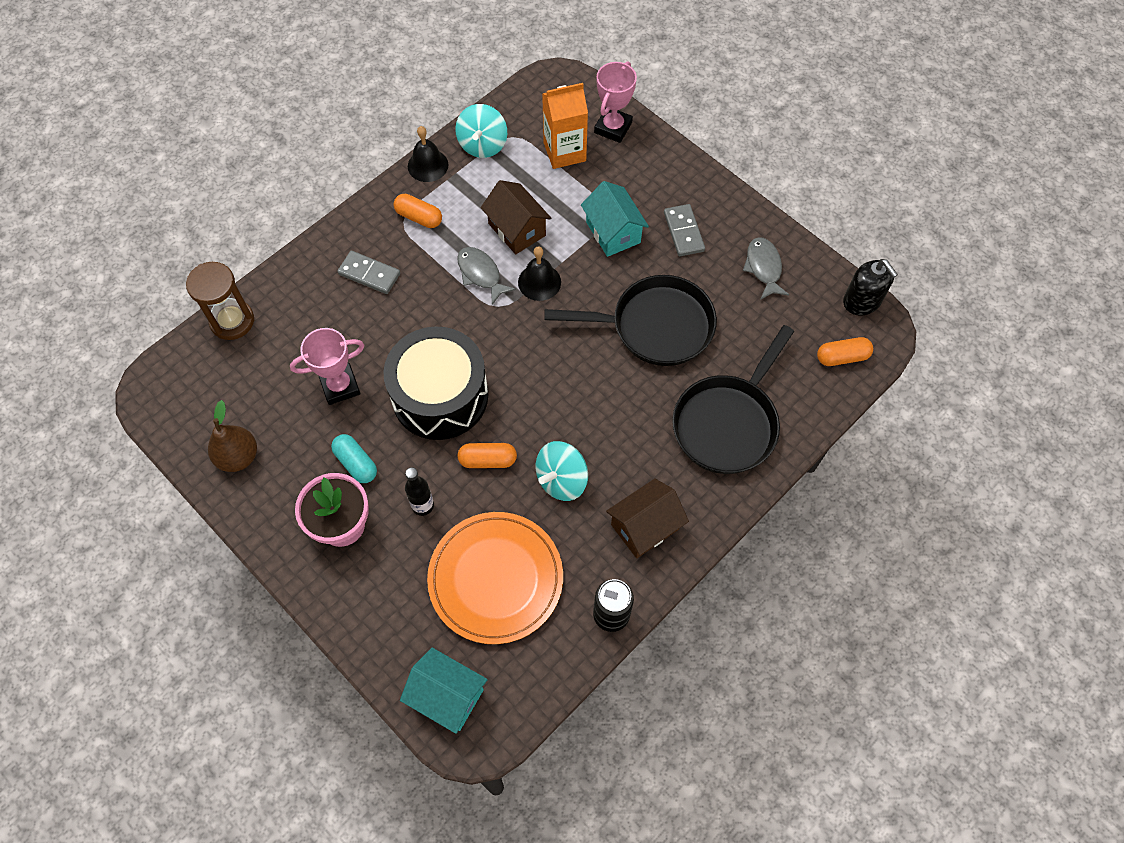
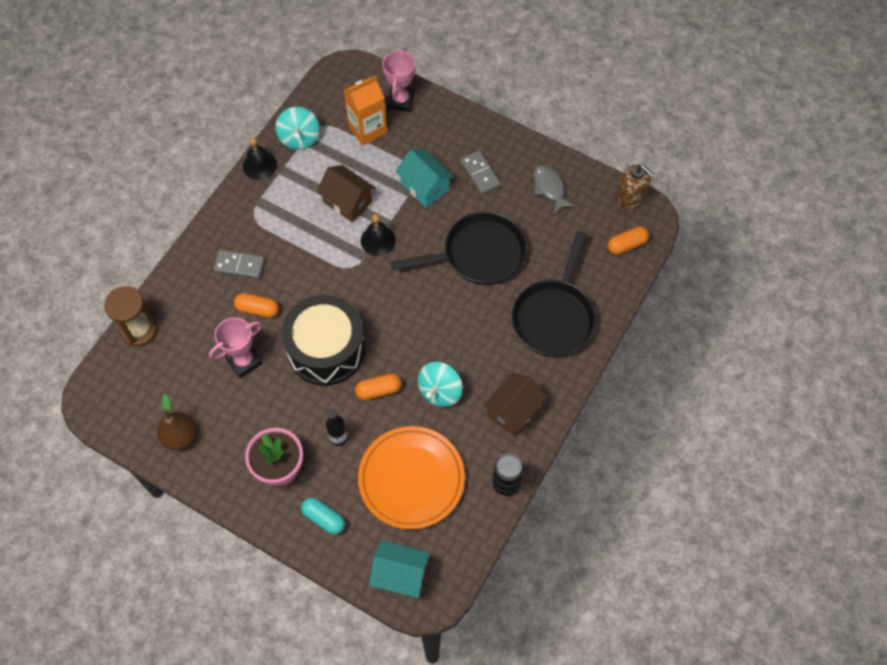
camera: 15 degrees left, 0 degrees up
turquoise capsule [331,434,377,483] -> turquoise capsule moved to [301,497,345,535]
orange capsule [394,194,442,228] -> orange capsule moved to [234,293,279,318]
grey fish [457,247,516,305] -> none
black soap dispenser [843,259,898,316] -> brown soap dispenser [616,164,654,210]

